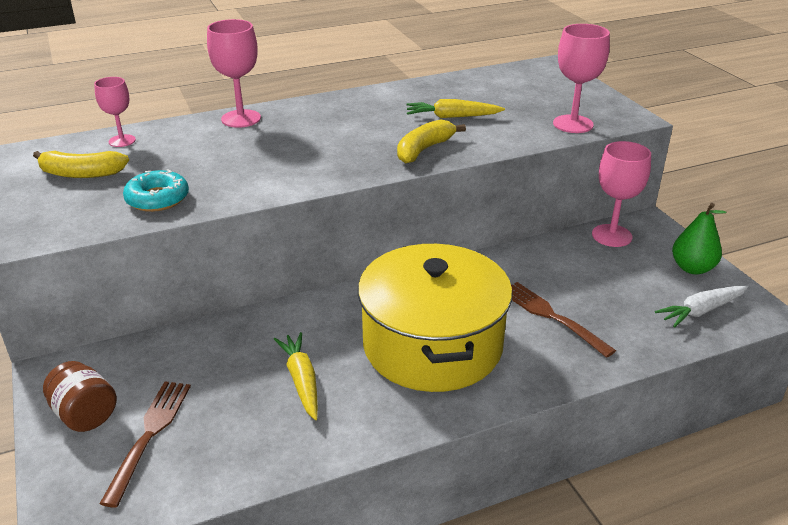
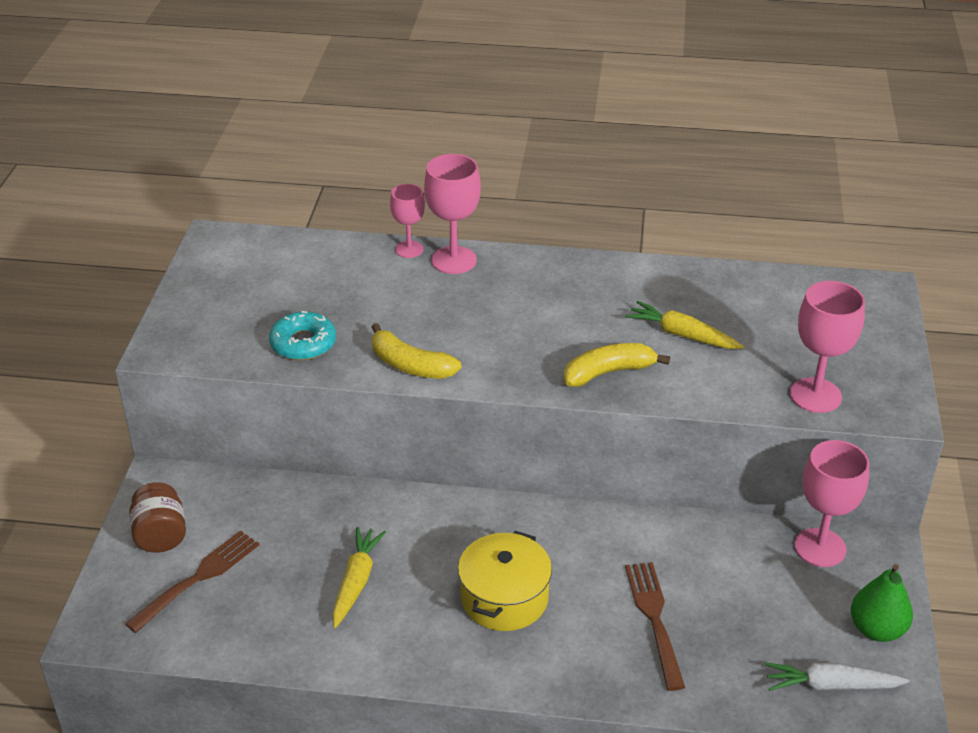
camera: 30 degrees right, 5 degrees up
yellow banana [33,151,129,178] -> yellow banana moved to [372,323,461,379]
pink goblet [94,77,136,147] -> pink goblet moved to [390,184,425,258]
yellow pot [358,244,513,392] -> yellow pot [458,531,552,631], size x0.56

